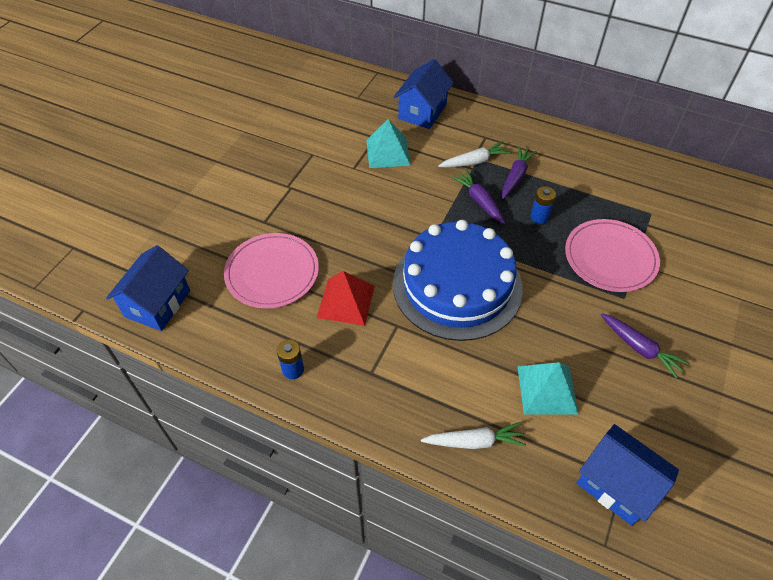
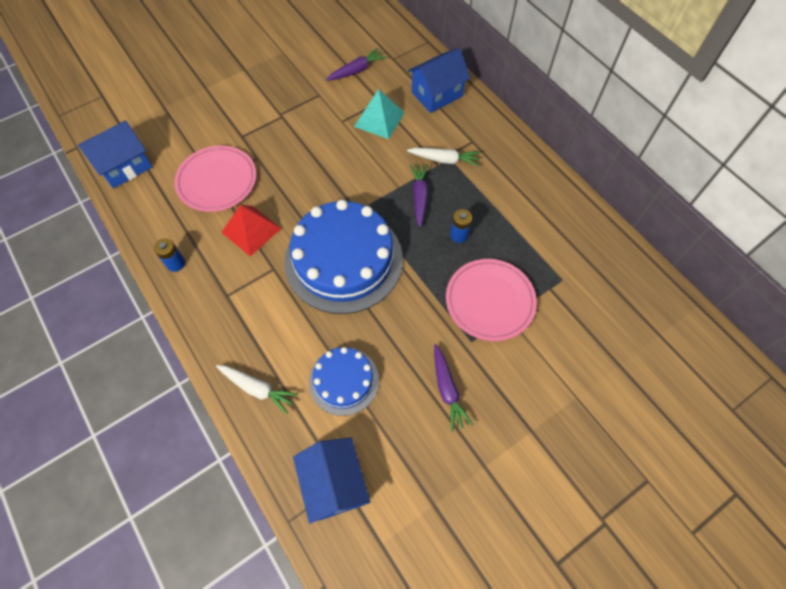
camera: 30 degrees right, 10 degrees up
purple carrot [502,146,537,199] -> purple carrot moved to [326,48,387,81]
turquoise pyramid [517,362,579,415] -> blue cake [309,347,379,416]

